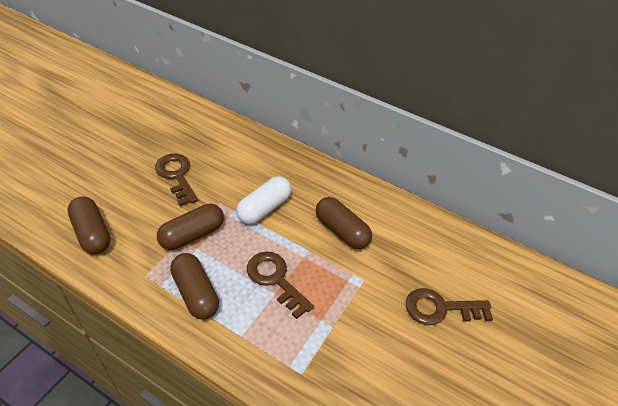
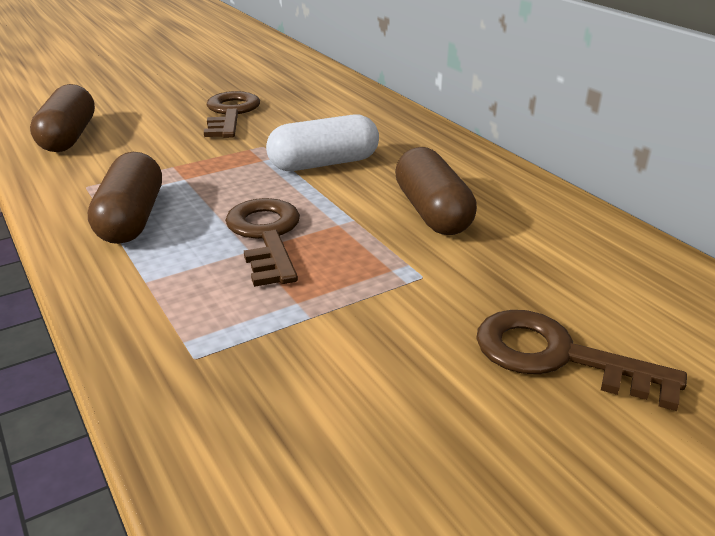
camera: 30 degrees right, 15 degrees down
brown capsule [157,204,224,250] -> none

